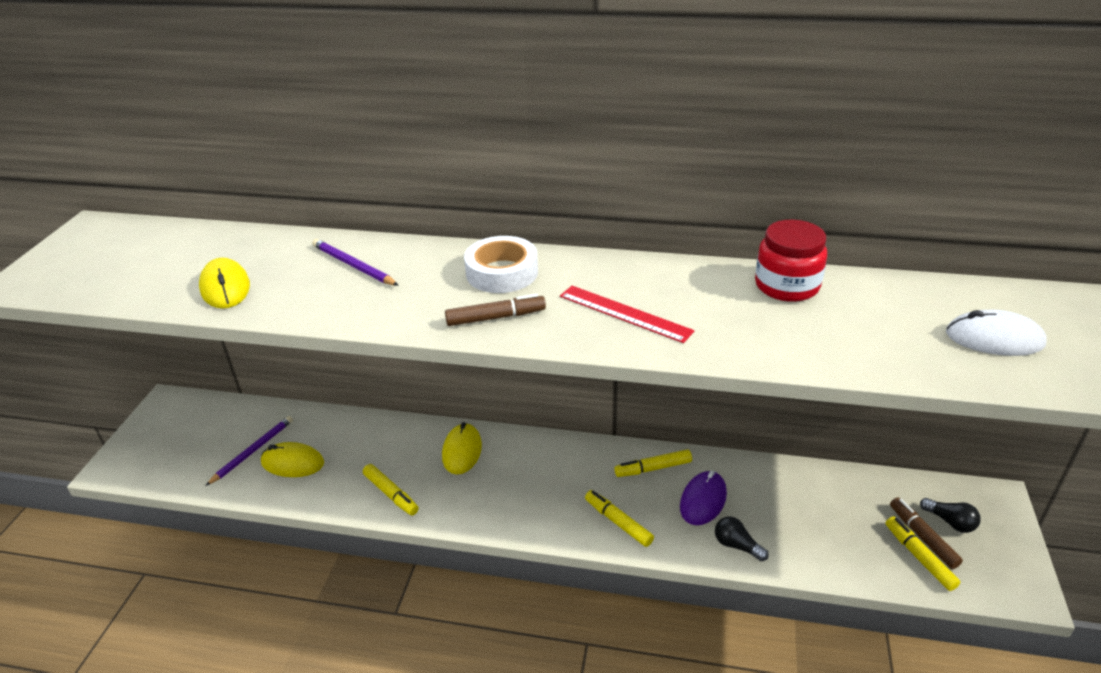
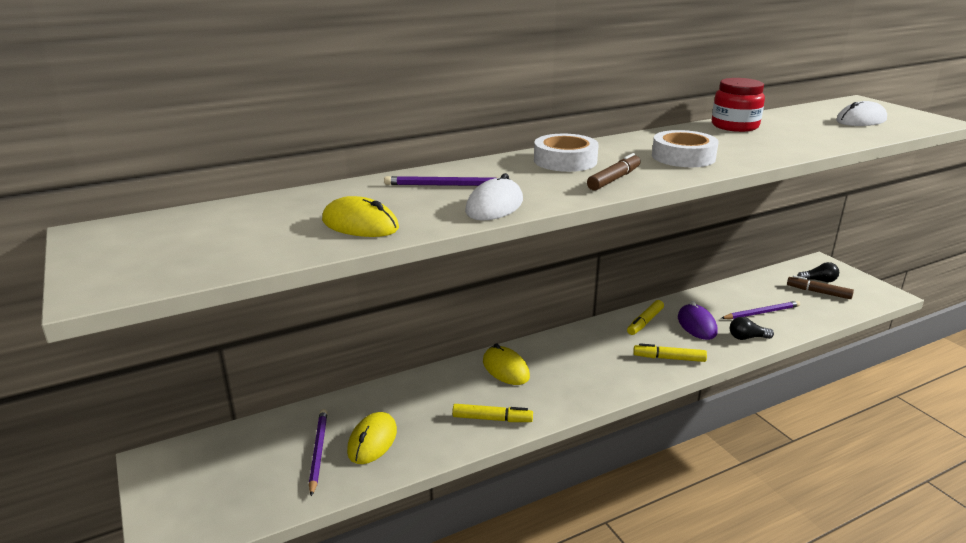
camera: 40 degrees left, 10 degrees down
yellow mouse [261,442,324,477] -> yellow mouse turned 45 degrees counterclockwise [347,412,397,464]
red ruler [560,286,695,343] -> white tape [652,130,719,167]
yellow marker [886,516,960,591] -> none
none -> white mouse [465,173,523,221]
none -> purple pencil [721,301,800,319]

